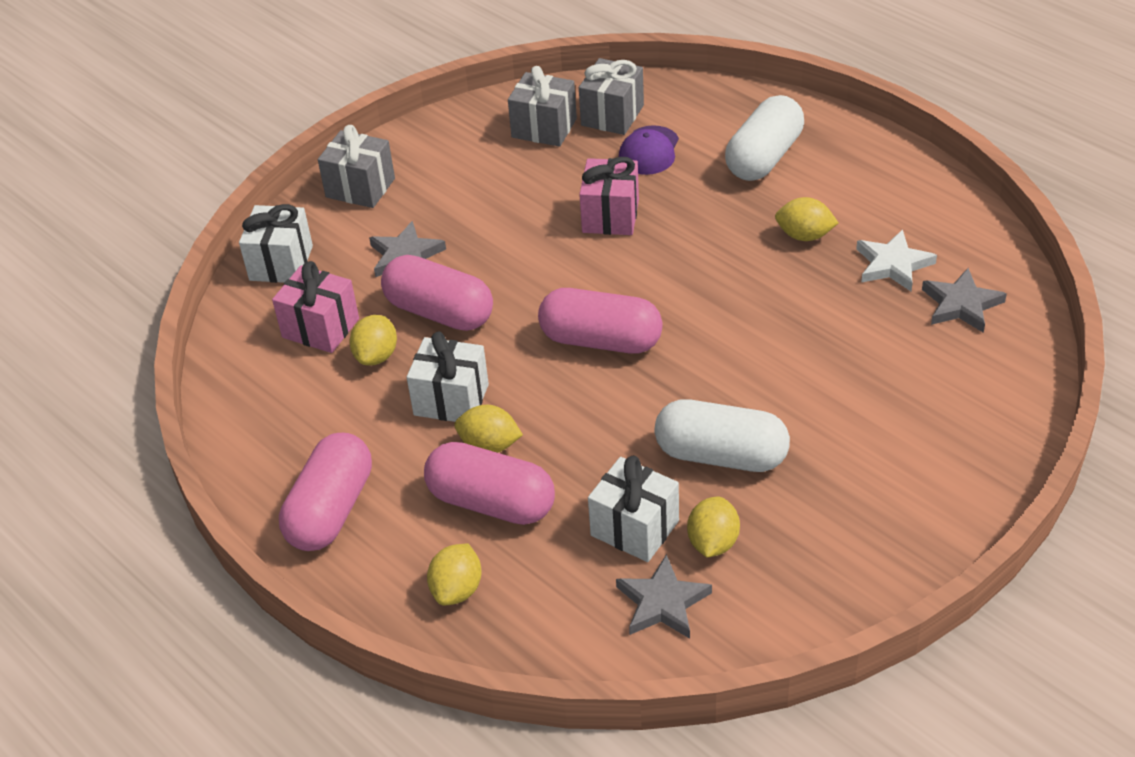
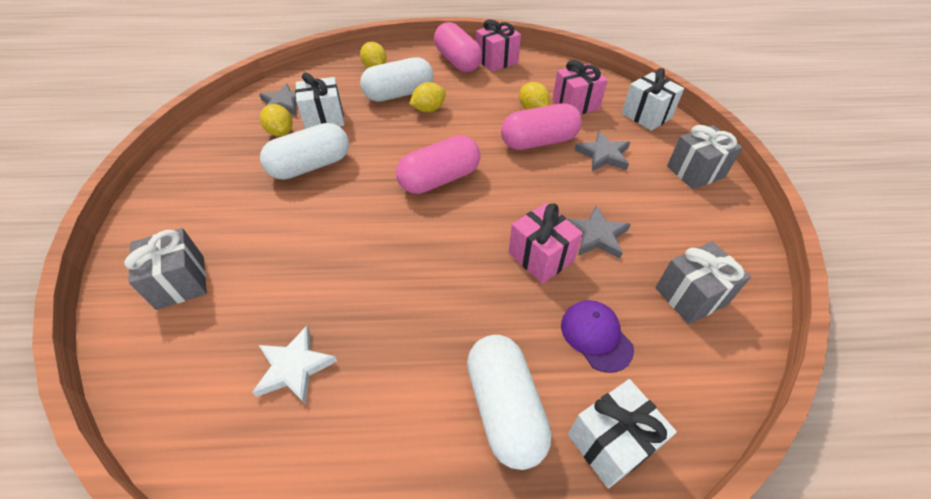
camera: 130 degrees right, 5 degrees up
white gift [406,331,489,422] -> white gift moved to [568,379,677,488]
pink capsule [424,442,555,525] -> white capsule [360,57,433,102]
grey gift [579,58,644,135] -> grey gift moved to [124,228,207,310]
yellow lemon [775,197,839,241] -> none
grey star [922,268,1007,333] -> grey star moved to [567,205,631,259]
none -> pink gift [476,19,521,72]

